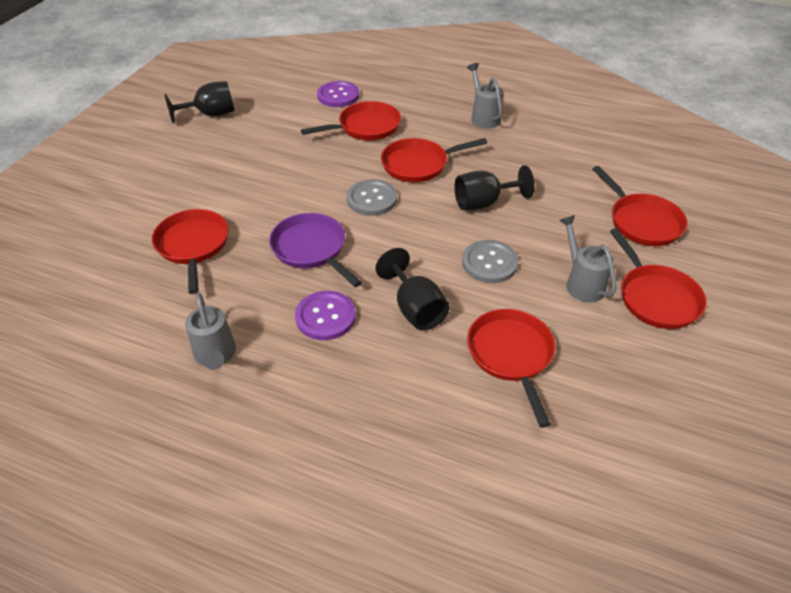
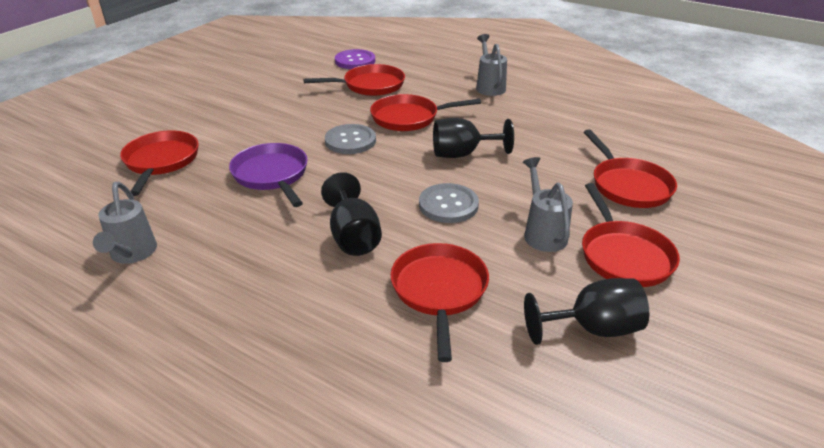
camera: 10 degrees right, 10 degrees down
black goblet [164,81,235,124] -> black goblet moved to [524,278,649,345]
purple button [295,291,356,340] -> none

